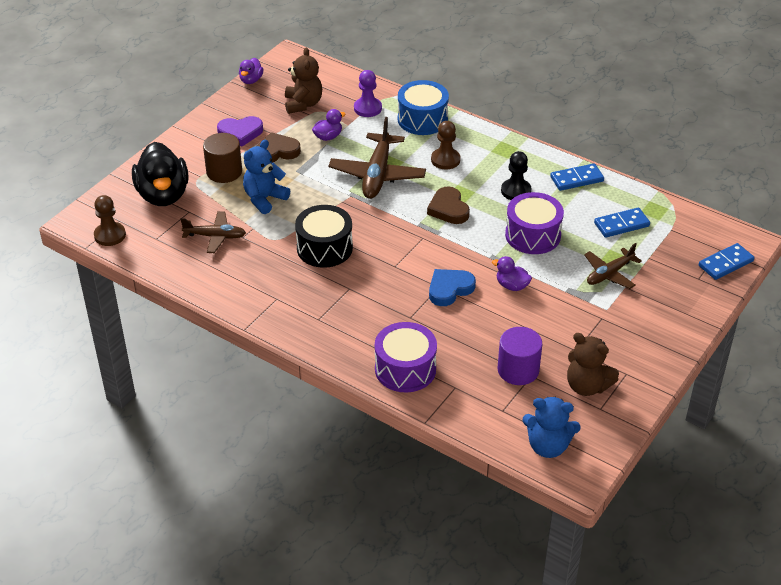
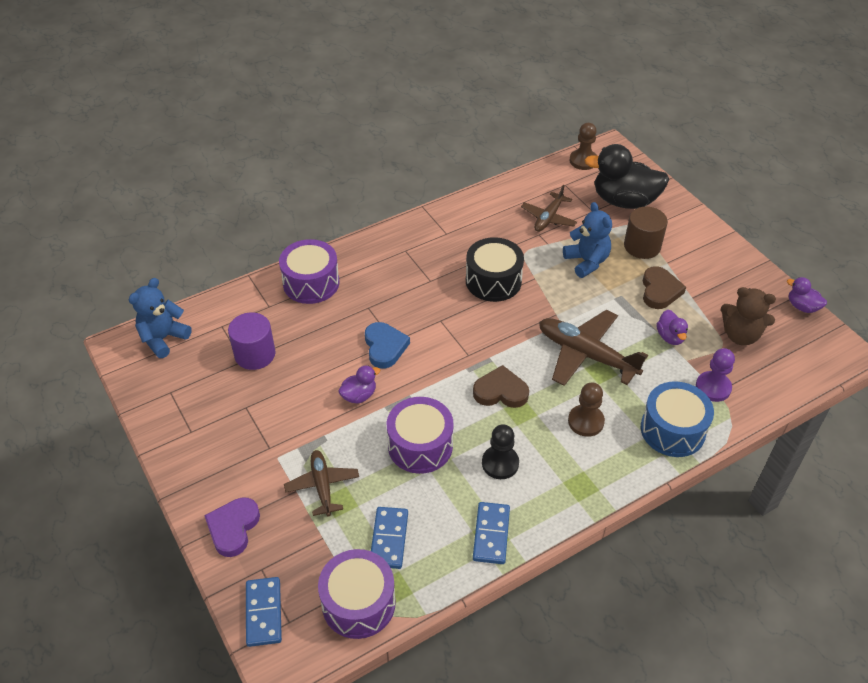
camera: 115 degrees right, 5 degrees up
purple heart [217,116,263,147] -> purple heart moved to [204,497,260,557]
brown teddy bear [567,333,619,396] -> none
none -> purple drum [318,549,396,639]

